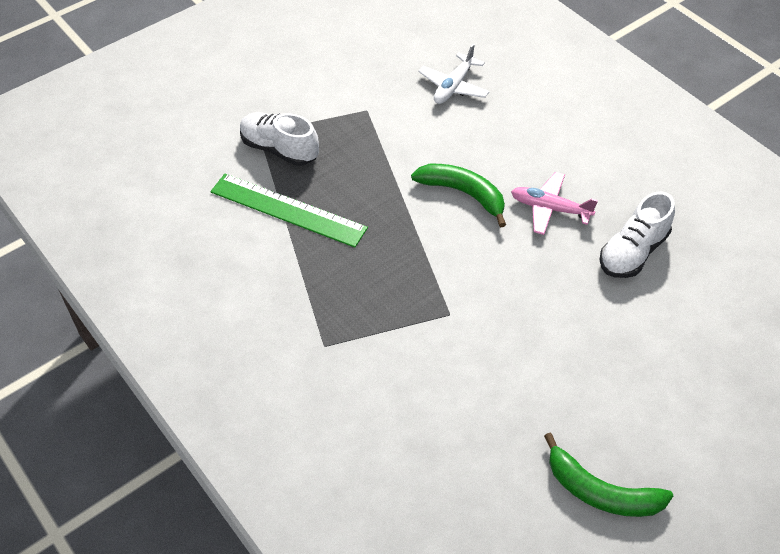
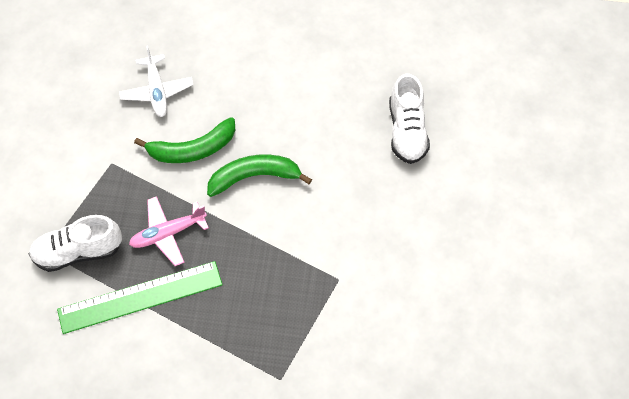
camera: 45 degrees left, 10 degrees up
pink plane [511,172,598,235] -> pink plane moved to [129,196,209,266]
green banana [544,433,673,517] -> green banana moved to [134,117,235,163]

